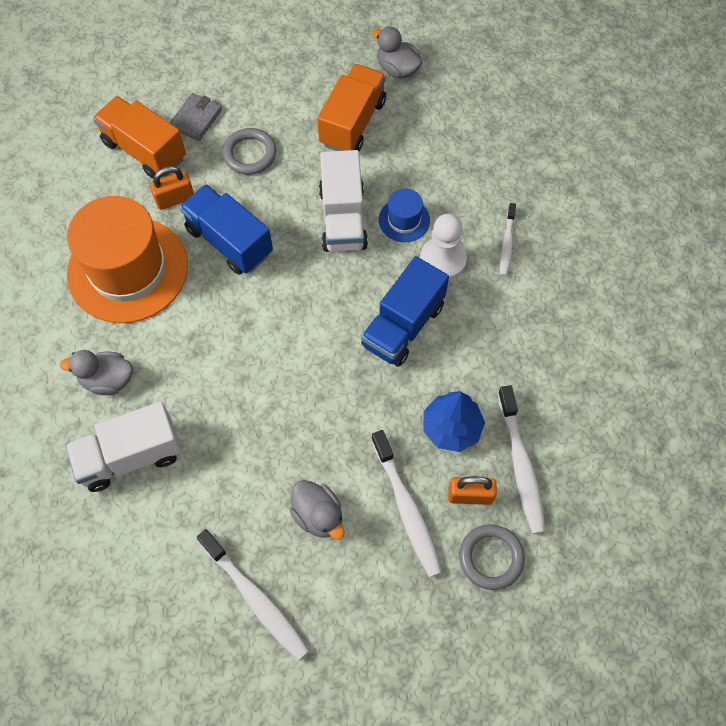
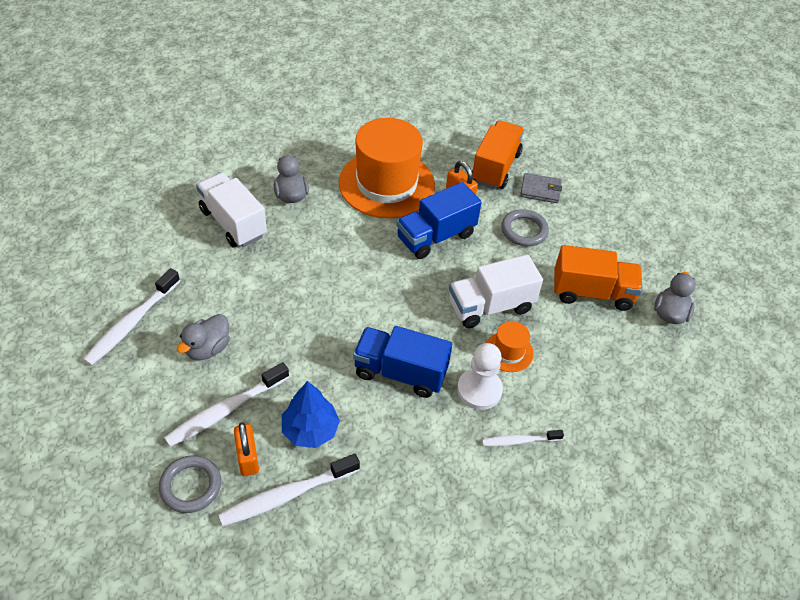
camera: 70 degrees right, 15 degrees down
blue truck [179,184,273,275] -> blue truck turned 150 degrees counterclockwise [396,182,482,259]
blue hat [379,188,430,242] -> orange hat [486,321,534,372]

